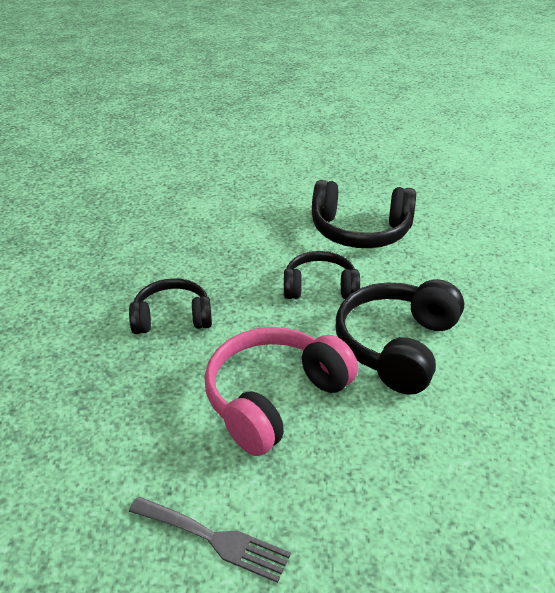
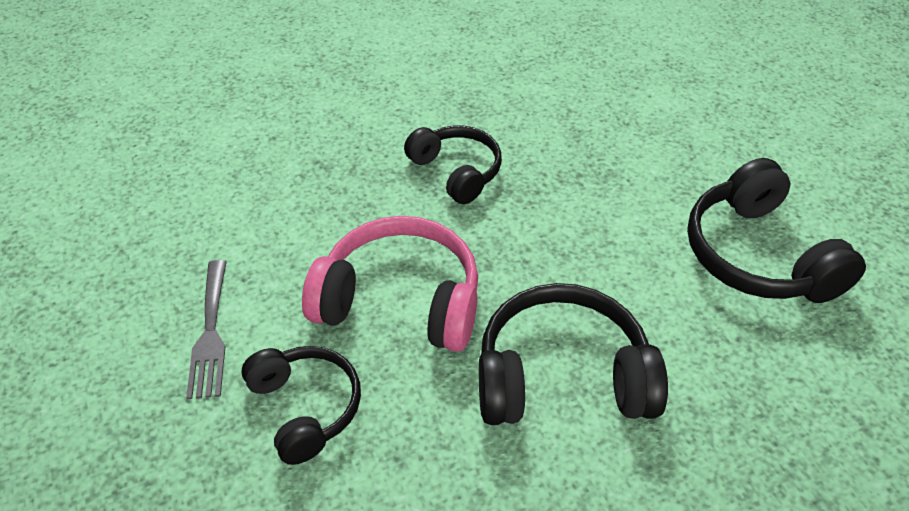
camera: 60 degrees right, 10 degrees up
black headphones [284,251,360,299] -> black headphones moved to [242,346,361,465]

